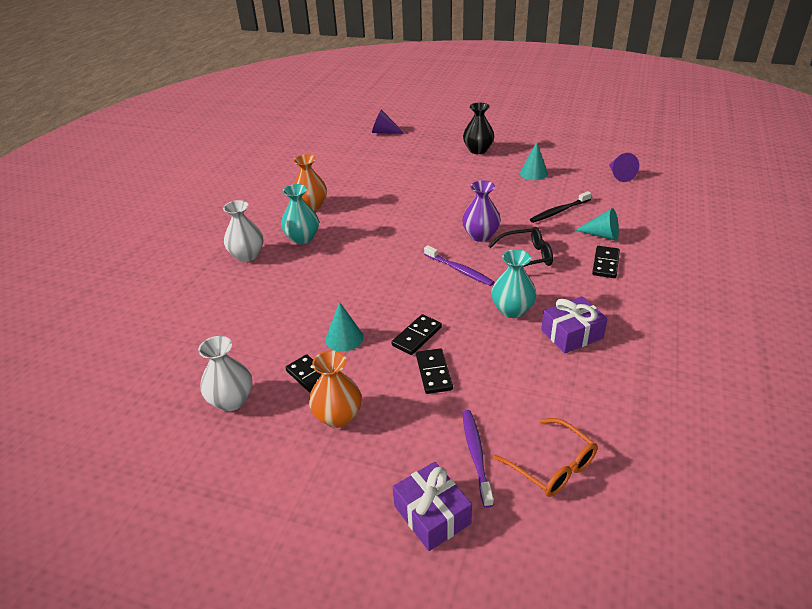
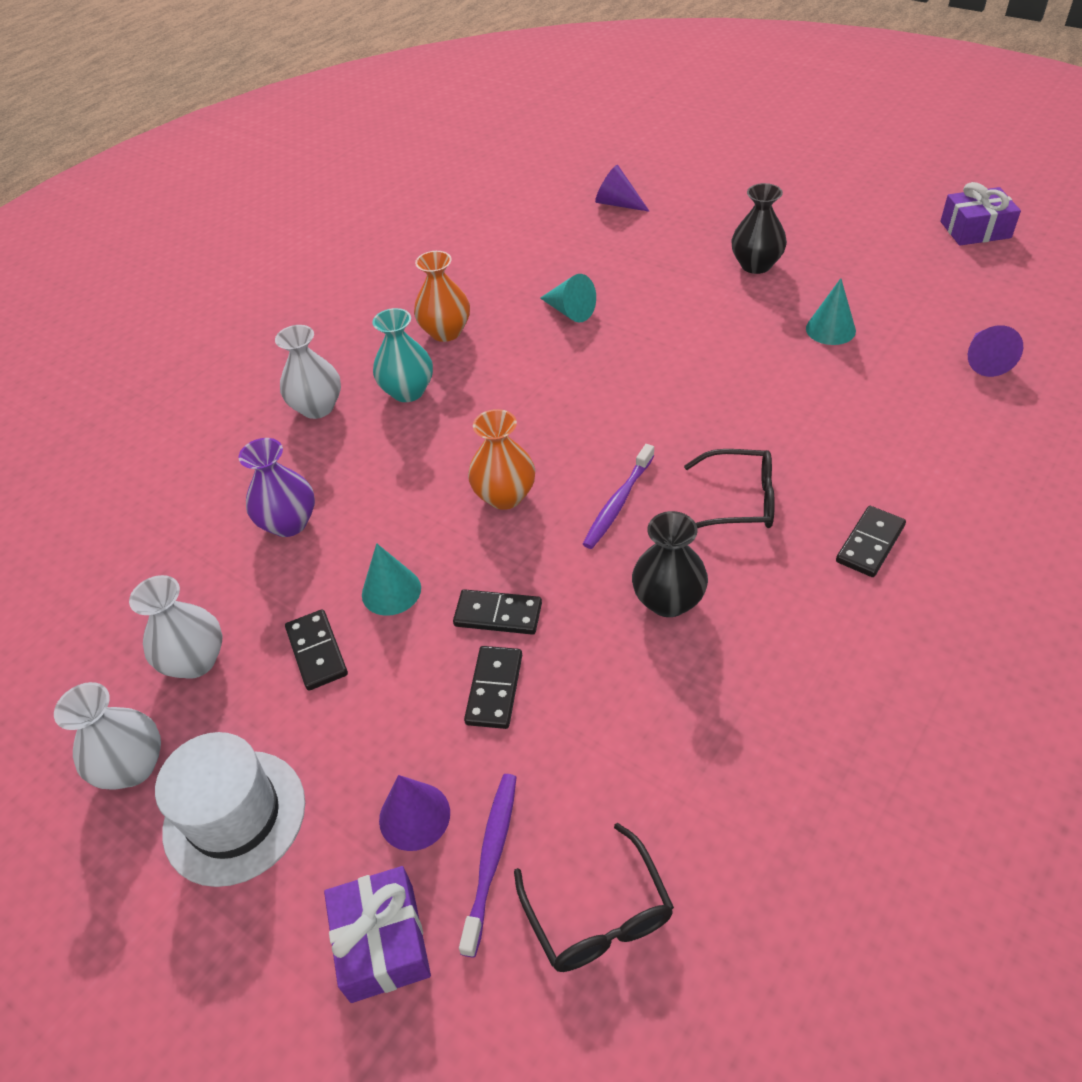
camera: 20 degrees right, 10 degrees up
orange vase [309,350,362,428] -> orange vase moved to [468,409,535,510]
black domino [391,314,442,355] -> black domino turned 45 degrees clockwise [453,589,542,635]
purple toothbrush [424,245,494,286] -> purple toothbrush turned 60 degrees clockwise [583,444,655,549]
purple vase [462,180,501,242] -> purple vase moved to [239,438,315,537]
turquoise vase [491,249,536,318] -> black vase [632,511,708,617]
orange glasses [494,418,597,497] -> black glasses [514,823,674,972]
black toothbrush [530,191,592,223] -> none
purple gift [541,296,608,353] -> purple gift moved to [940,182,1021,246]
turquoise cone [575,208,619,241] -> turquoise cone moved to [540,274,596,323]
none -> white vase [54,682,161,789]
none -> white hat [155,732,305,887]
none -> purple cone [379,775,450,851]

